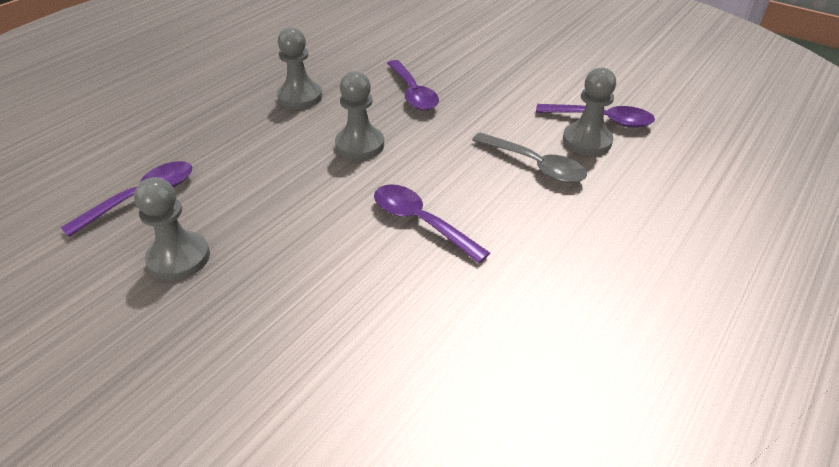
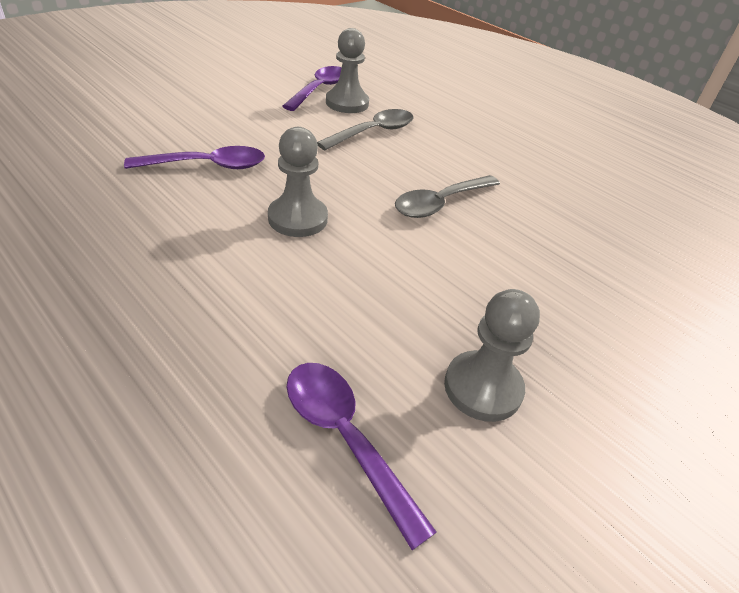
camera: 85 degrees left, 0 degrees up
grey pawn [277,27,322,109] -> none
purple spoon [374,184,490,263] -> grey spoon [395,175,500,218]

